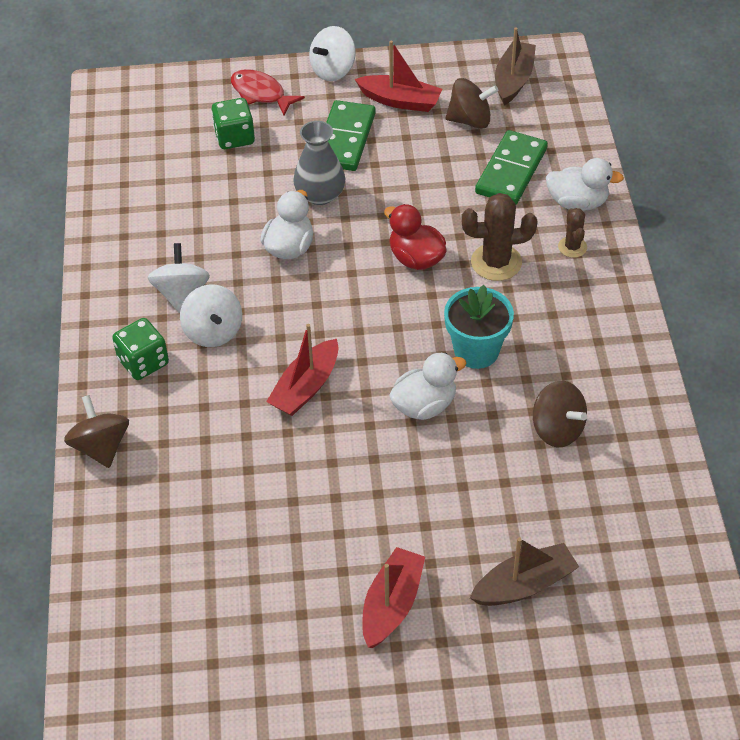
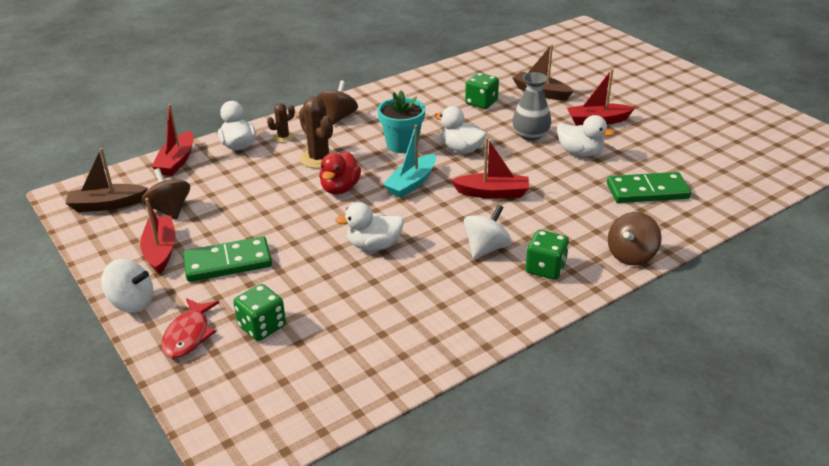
camera: 120 degrees left, 15 degrees down
white spinning top [148,243,210,313] -> none
grey vase [293,121,345,205] -> grey vase moved to [512,72,551,141]
green domino [475,130,548,205] -> green domino moved to [607,172,691,203]
brown spinning top [533,381,587,448] -> brown spinning top moved to [317,80,358,125]
none -> red boat [151,104,194,176]
none -> turquoise boat [383,125,436,198]
none -> green dice [465,73,499,109]
none -> white duck [557,115,615,156]

